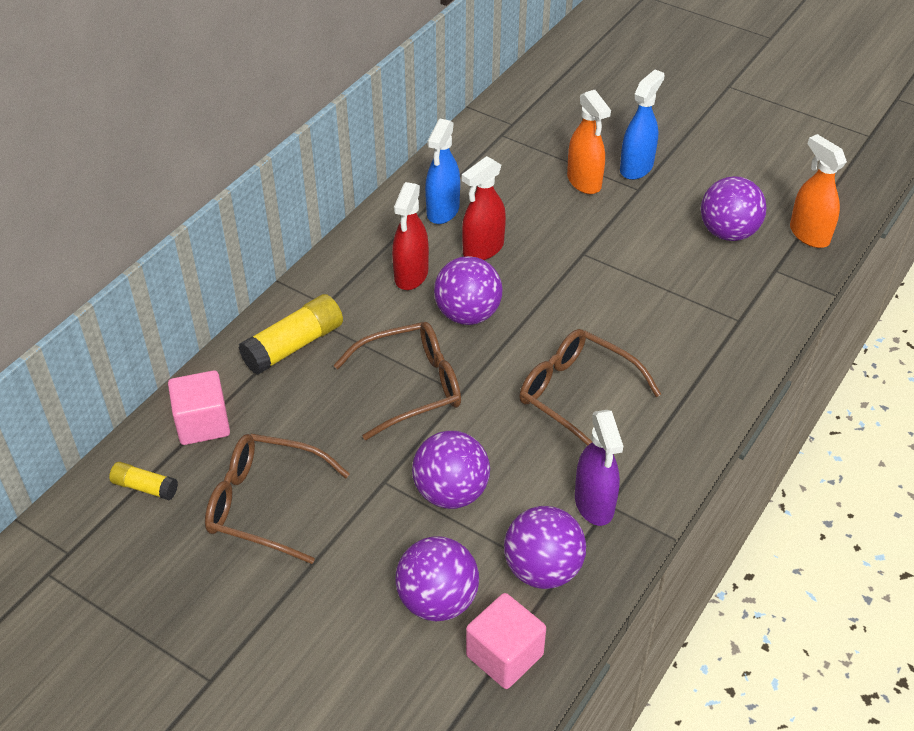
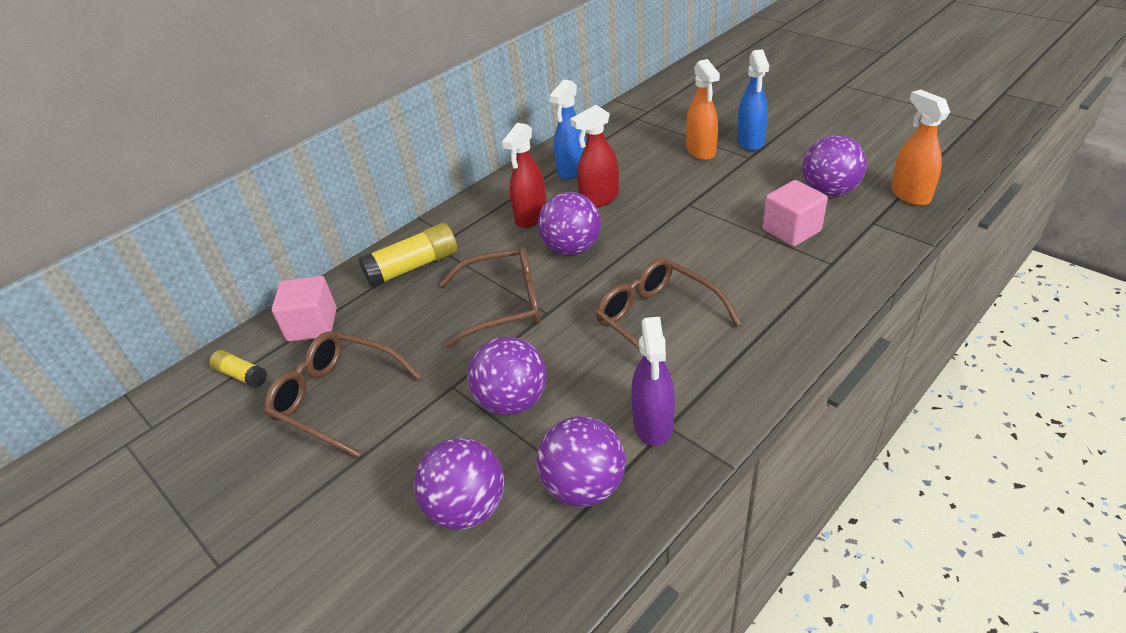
camera: 15 degrees right, 5 degrees down
pink cube [466,593,546,689] -> pink cube moved to [763,180,828,247]
blue spray bottle [620,70,665,180] -> blue spray bottle turned 135 degrees clockwise [737,49,769,151]

